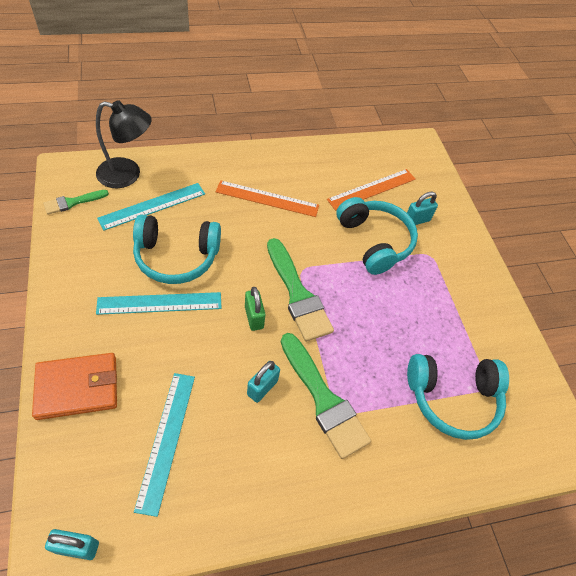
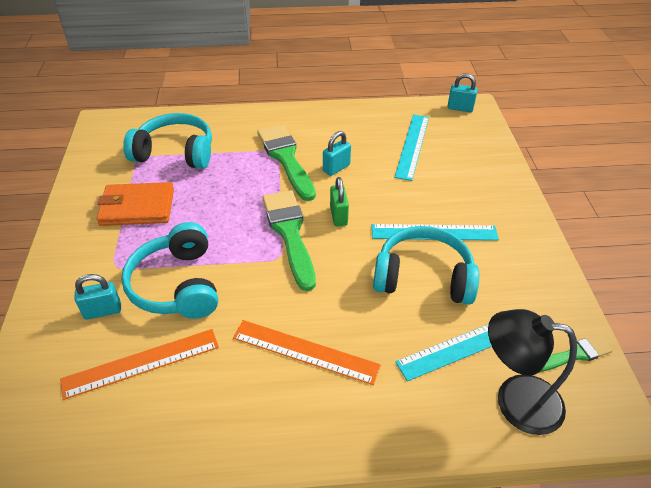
camera: 165 degrees left, 10 degrees down
orange wallet [32,353,117,420] -> orange wallet moved to [97,182,174,226]

